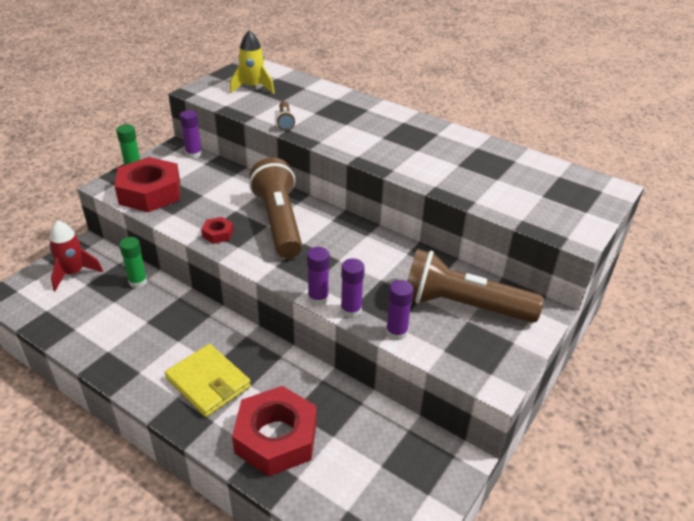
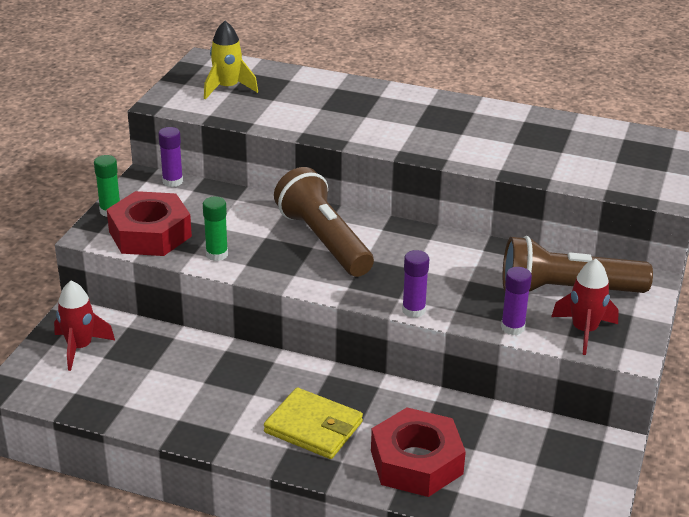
camera: 15 degrees left, 5 degrees down
green glue stick [119,237,147,288] -> green glue stick moved to [203,197,228,261]
red nut [201,217,234,244] -> none
brown flashlight [276,101,296,131] -> none
purple glue stick [341,258,365,318] -> none
none -> red rocket [551,259,619,355]

